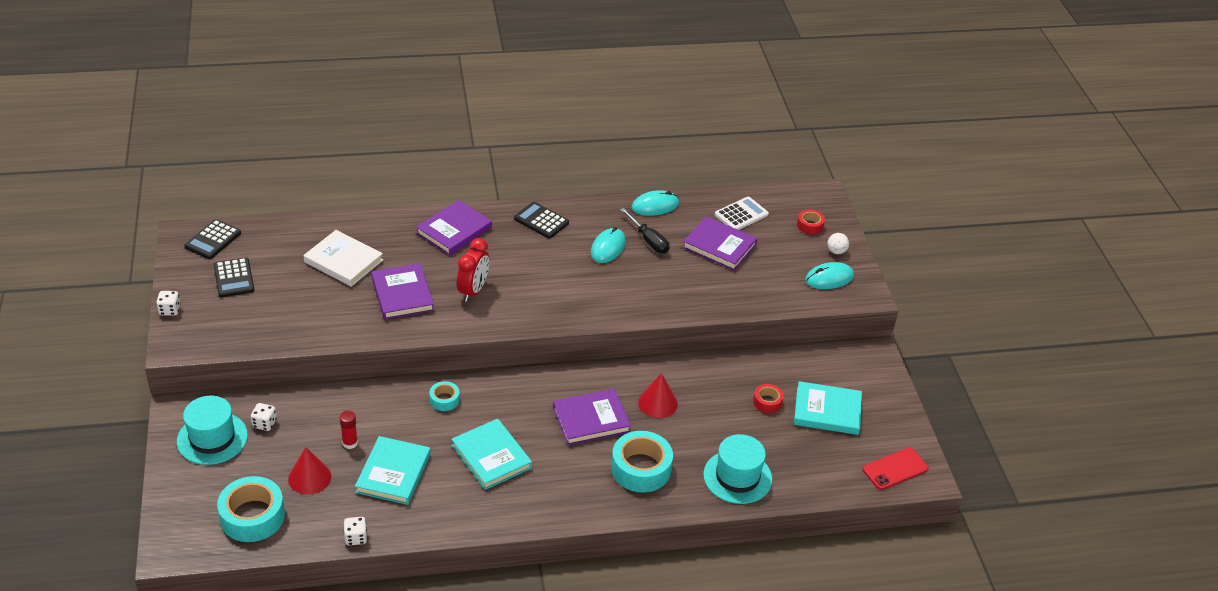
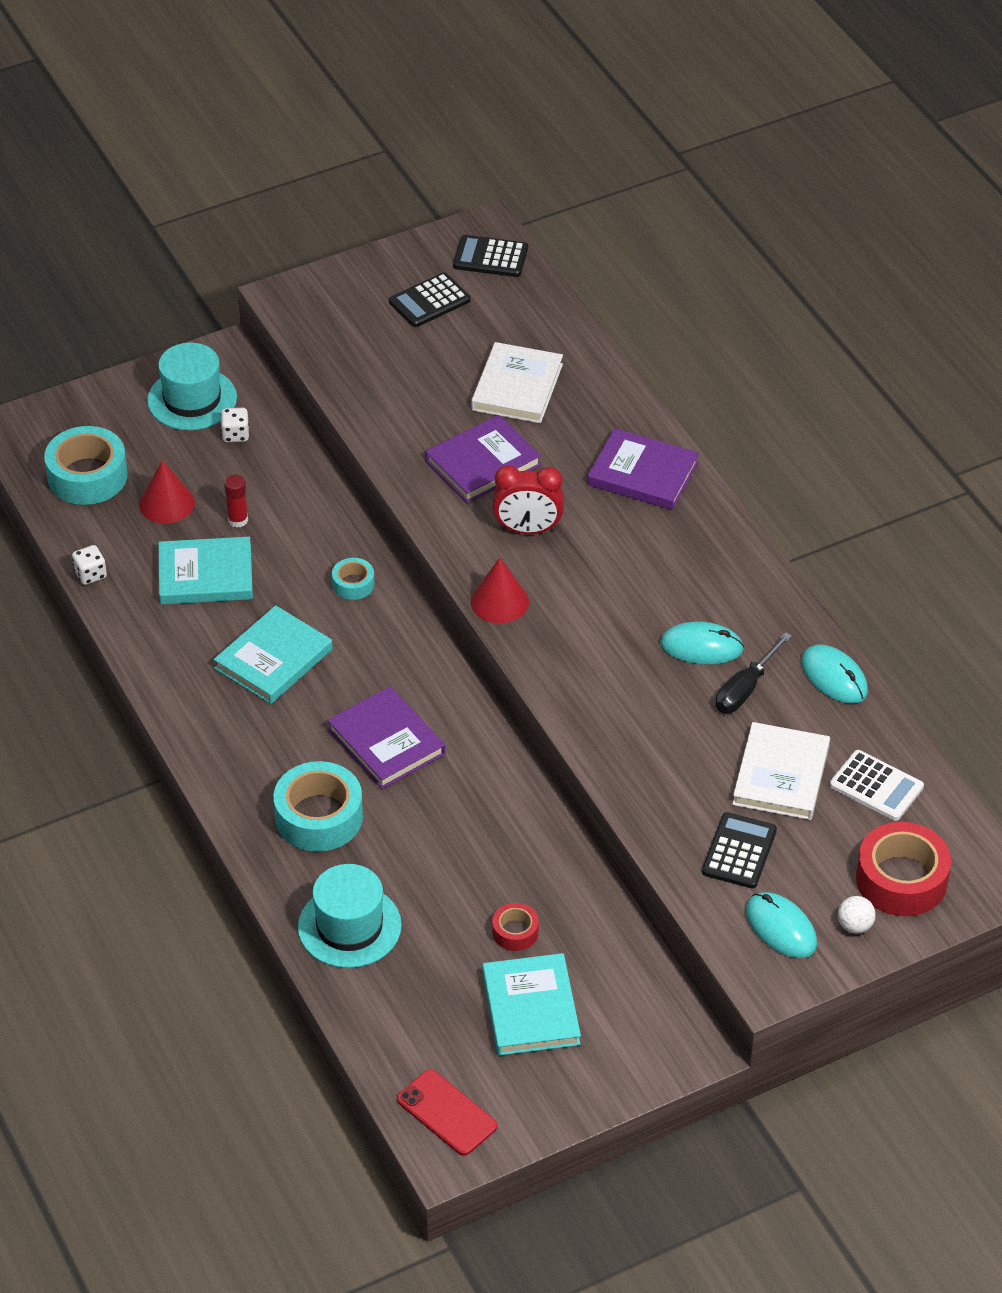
camera: 75 degrees right, 5 degrees up
white dice [156,291,181,316] -> none
black calculator [514,202,569,239] -> black calculator moved to [702,812,777,888]
red cone [638,373,678,418] -> red cone moved to [471,558,529,623]
purple book [682,216,758,271] -> white book [732,722,830,820]
red tape [797,209,825,235] -> red tape [856,822,951,916], size x1.95

